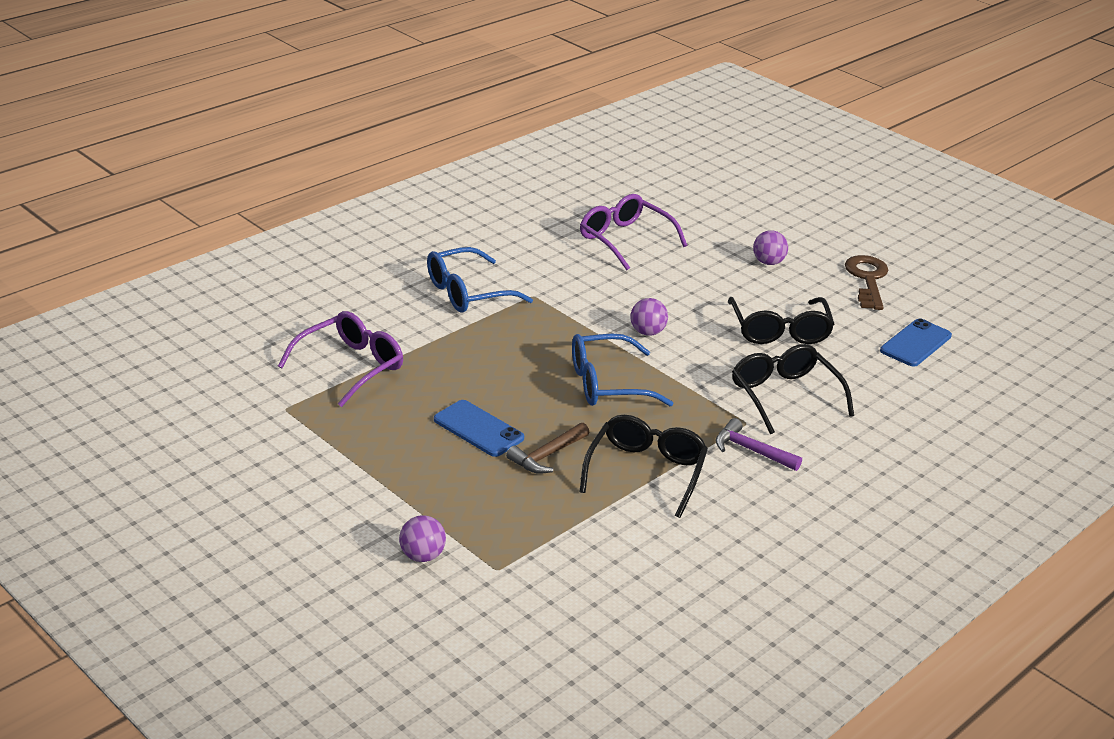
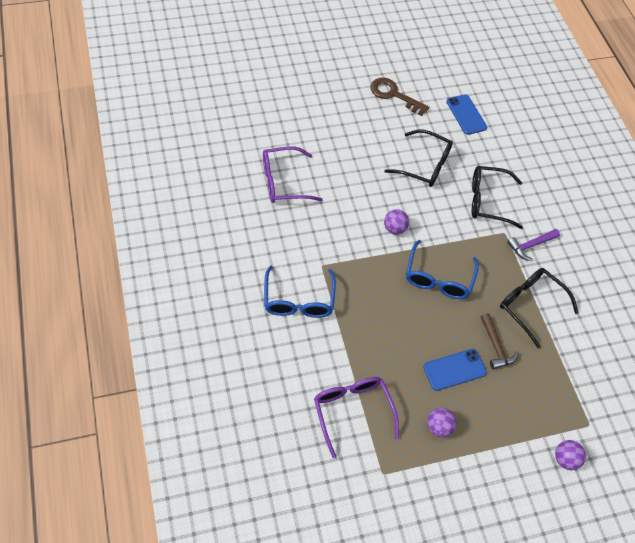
camera: 65 degrees left, 25 degrees up
purple ball [753,230,788,265] -> purple ball moved to [427,408,457,437]

